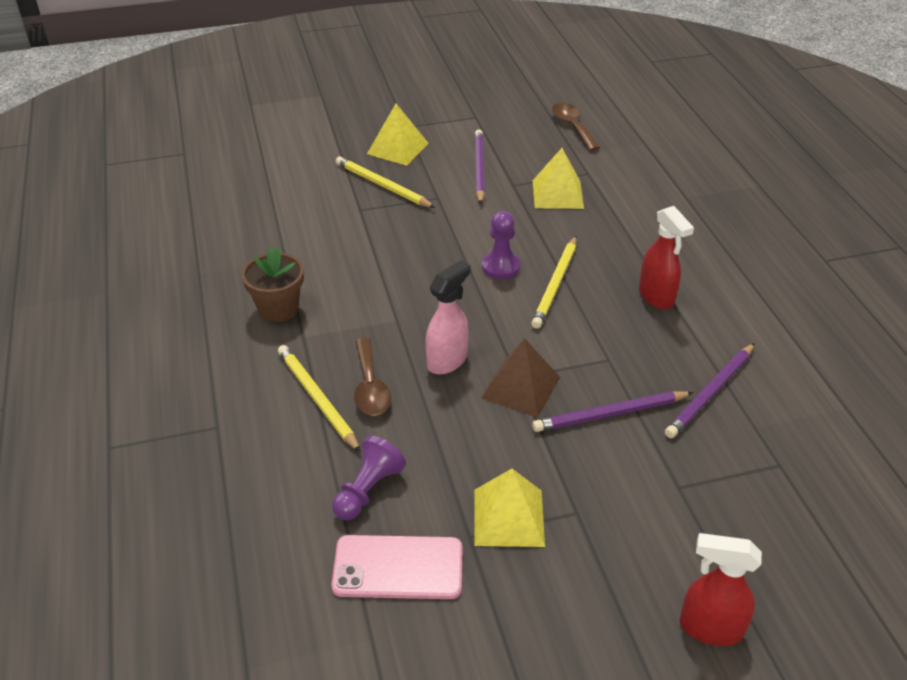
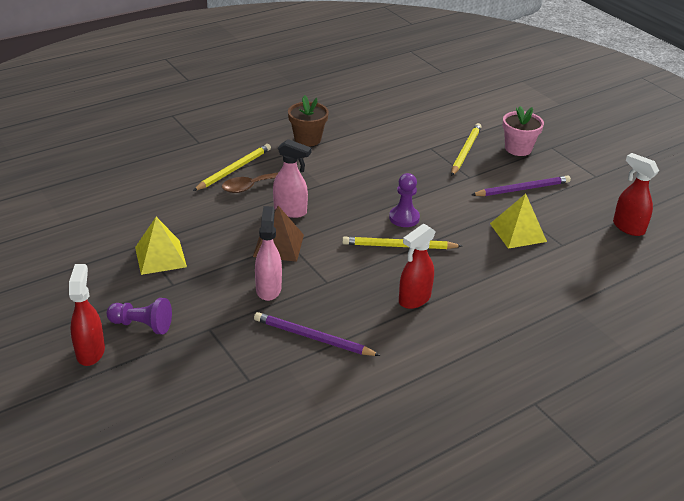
camera: 70 degrees right, 5 degrees down
pink phone [331,535,463,599] -> none
purple pawn [332,436,406,520] -> purple pawn moved to [106,298,172,334]
yellow pyramid [367,104,429,166] -> pink flower pot [503,106,544,156]
purple pencil [532,391,693,432] -> pink spray bottle [255,206,282,301]
brown spoon [552,103,600,151] -> red spray bottle [613,153,659,236]

